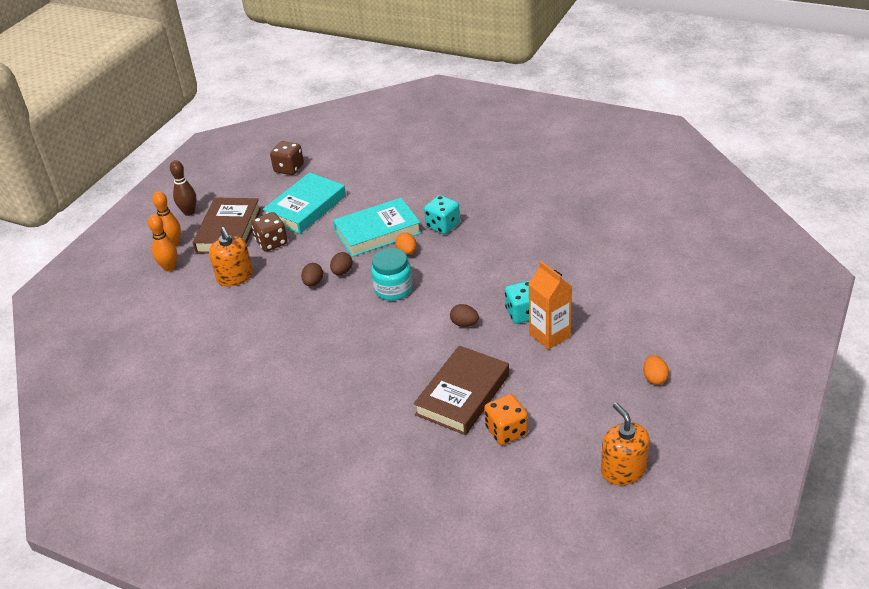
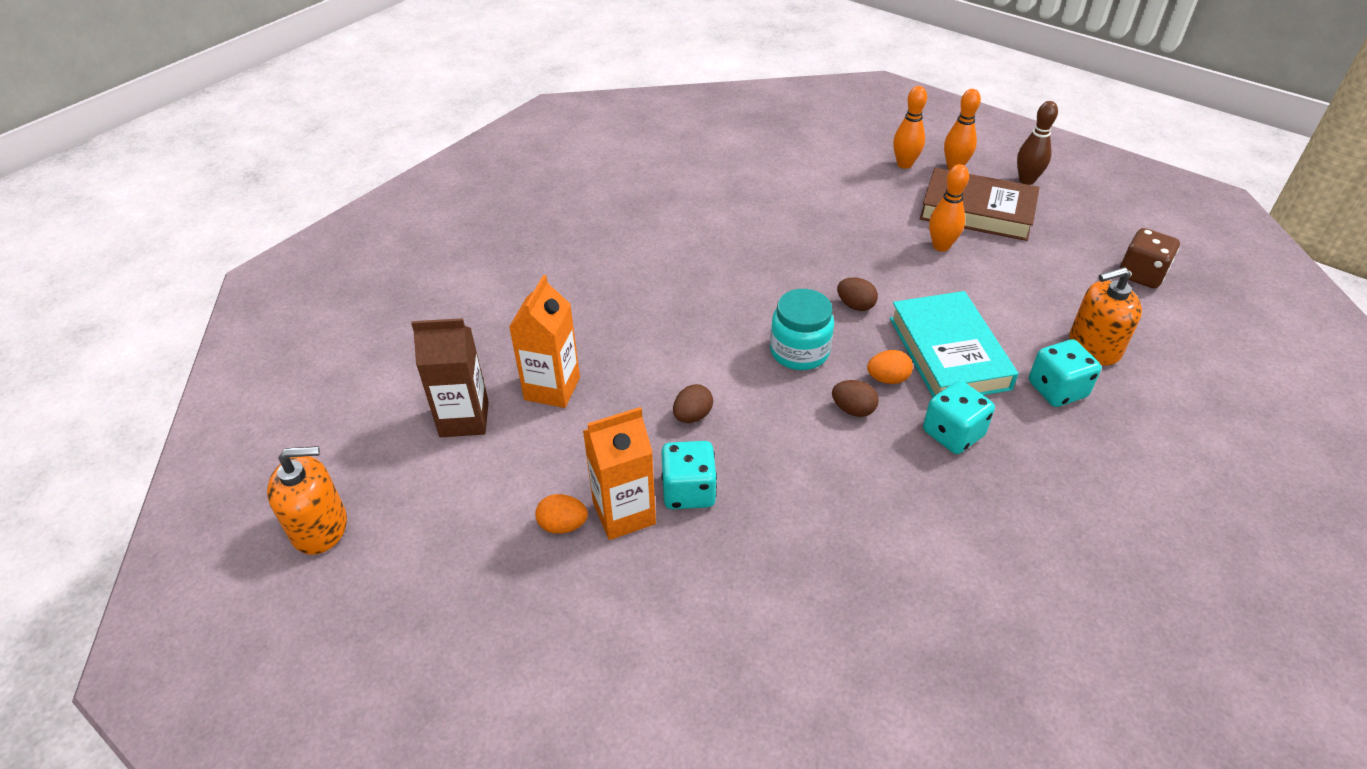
camera: 100 degrees right, 5 degrees up
orange soap dispenser [209,227,253,287] -> orange soap dispenser moved to [1069,267,1142,366]
brown dice [251,212,288,252] -> orange bowling pin [929,164,969,252]
turquoise book [263,172,346,234] -> none
brown egg [301,263,323,286] -> brown egg moved to [832,380,879,417]
brown book [414,345,509,435] -> orange carton [509,275,580,408]
orange dice [484,394,528,445] -> brown carton [411,318,489,437]
orange egg [643,355,669,385] -> orange egg moved to [535,494,588,534]
none -> turquoise dice [1029,339,1102,407]

